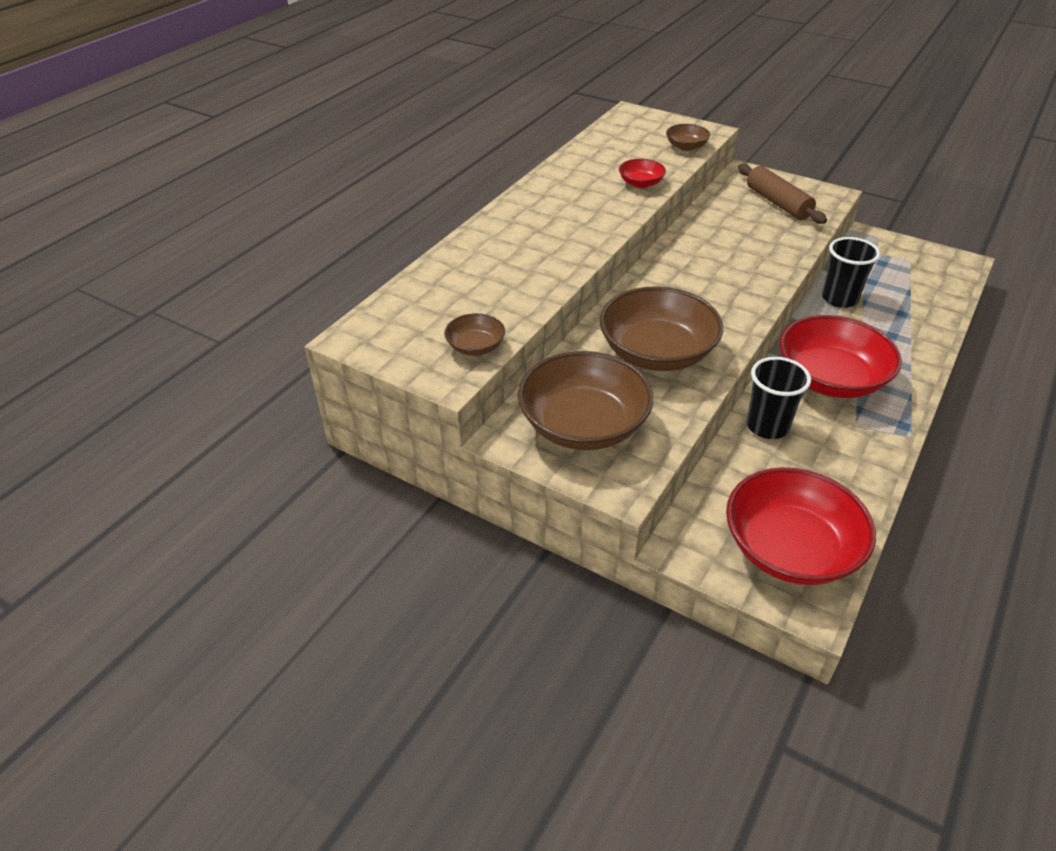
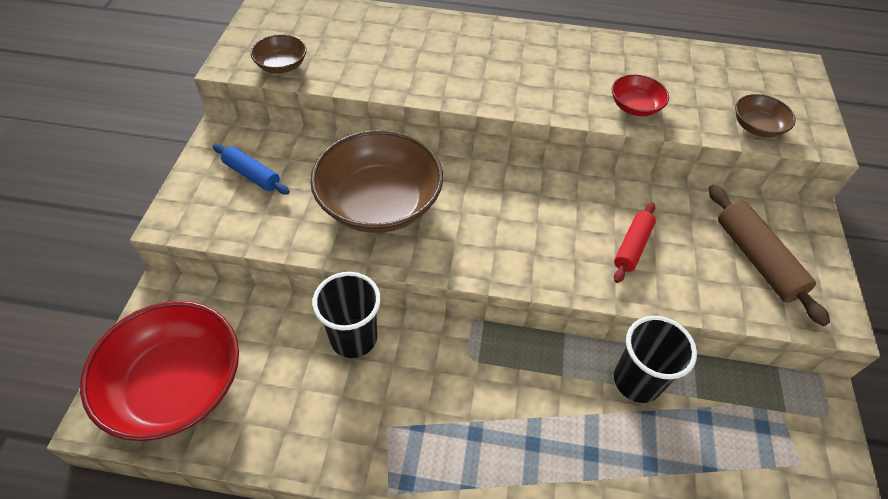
camera: 65 degrees right, 10 degrees up
brown bowl [517,351,653,450] -> blue rolling pin [213,144,290,195]
brown rolling pin [738,164,827,224] -> brown rolling pin turned 60 degrees counterclockwise [709,185,830,326]
red bowl [779,315,902,398] -> none
none -> red rolling pin [614,202,656,283]

